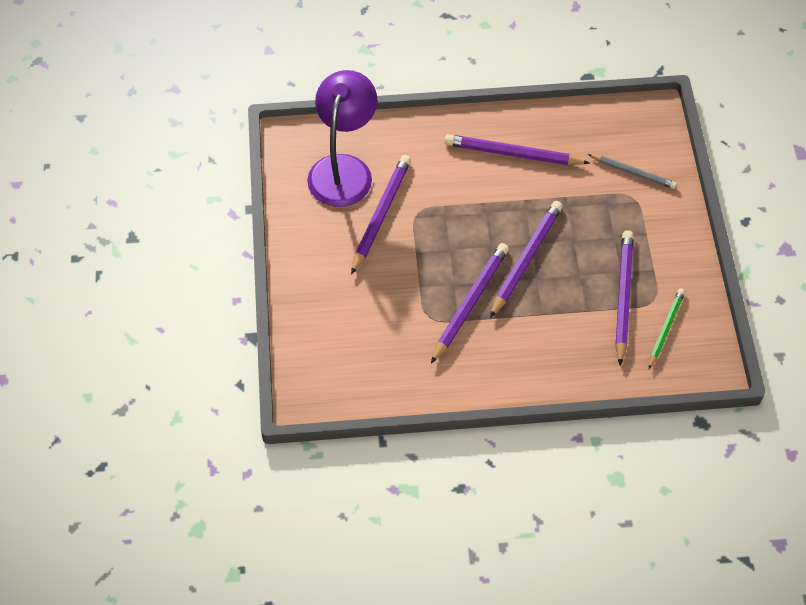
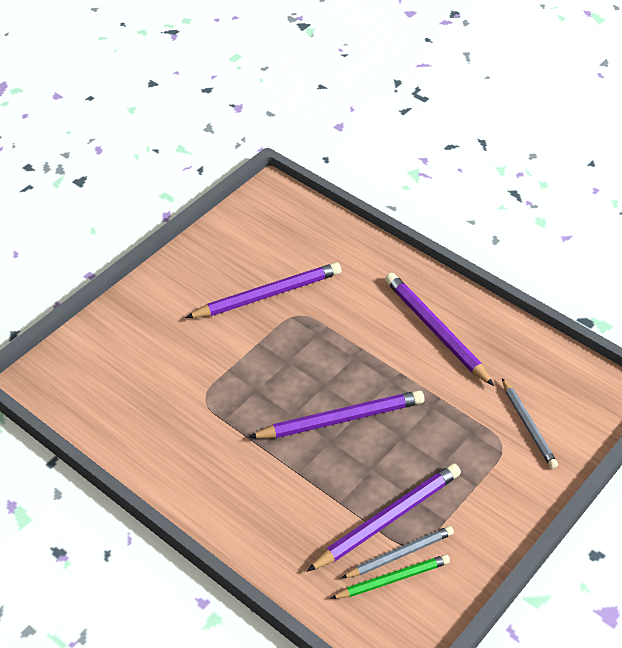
camera: 45 degrees right, 10 degrees down
purple lamp [307,70,377,207] -> none
purple pencil [431,243,509,364] -> none
none -> grey pencil [342,526,454,578]

